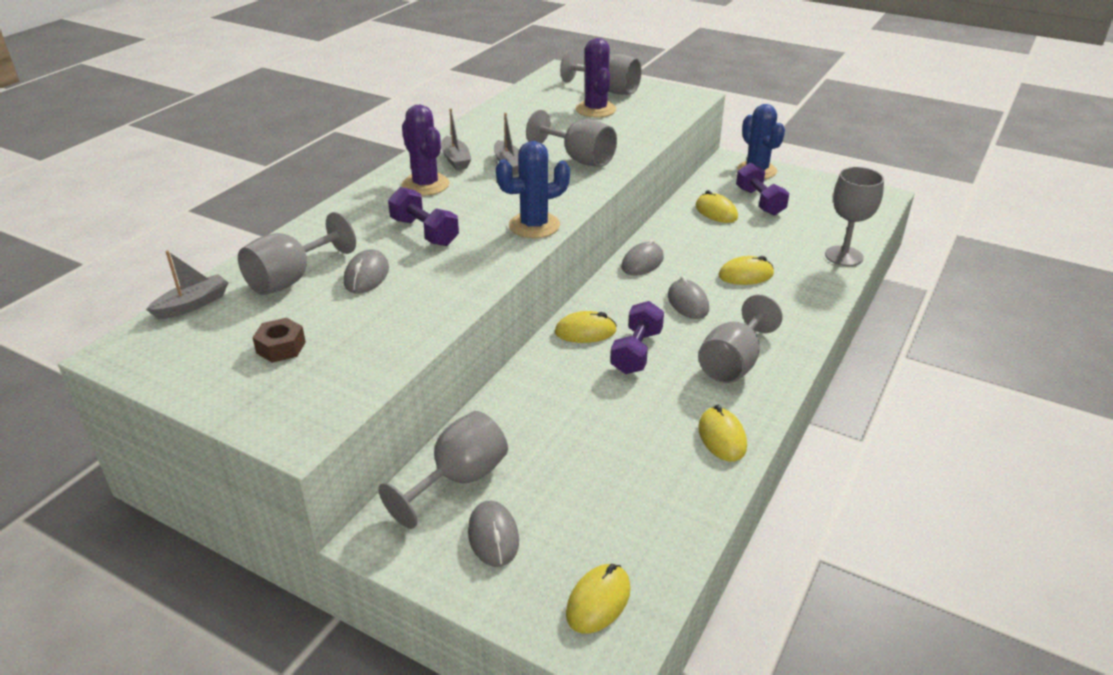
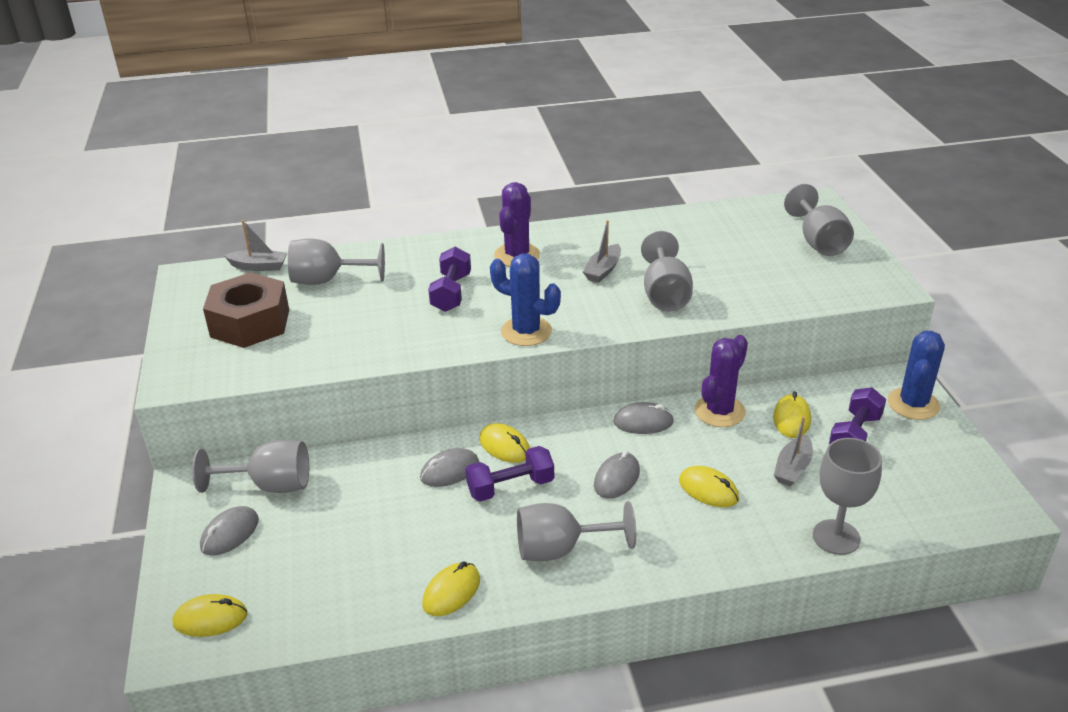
camera: 50 degrees right, 0 degrees up
brown nut [252,318,306,363] -> brown nut [203,272,289,348], size x2.15
grey mouse [344,249,389,293] -> grey mouse moved to [420,448,479,487]
grey boat [441,108,471,170] -> grey boat moved to [774,416,813,487]
purple cactus [576,38,617,118] -> purple cactus moved to [695,335,748,427]

